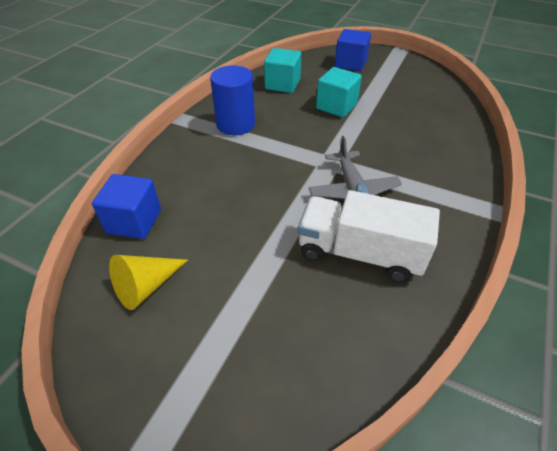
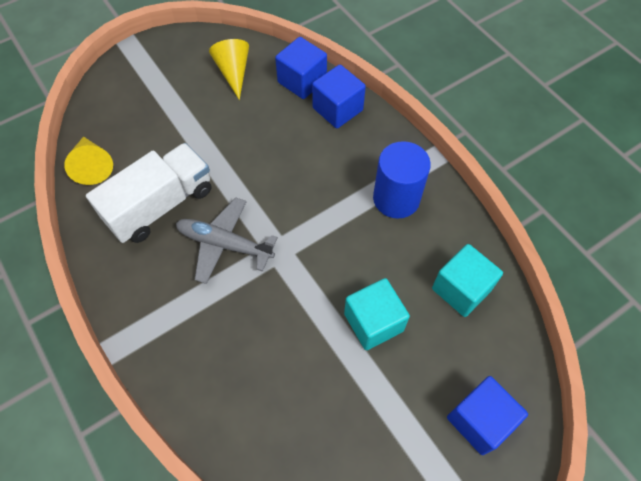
camera: 120 degrees right, 15 degrees up
none -> yellow cone [64,137,113,185]
none -> blue cube [312,64,366,128]

